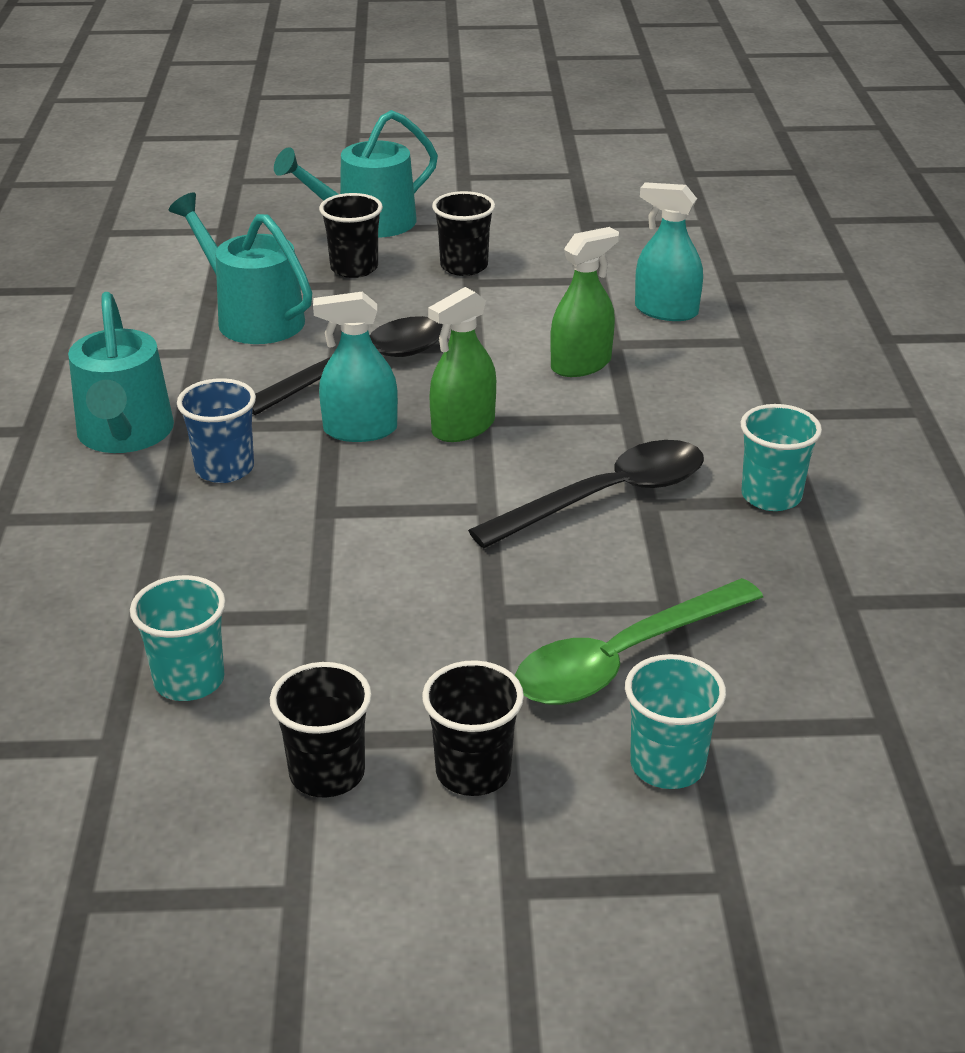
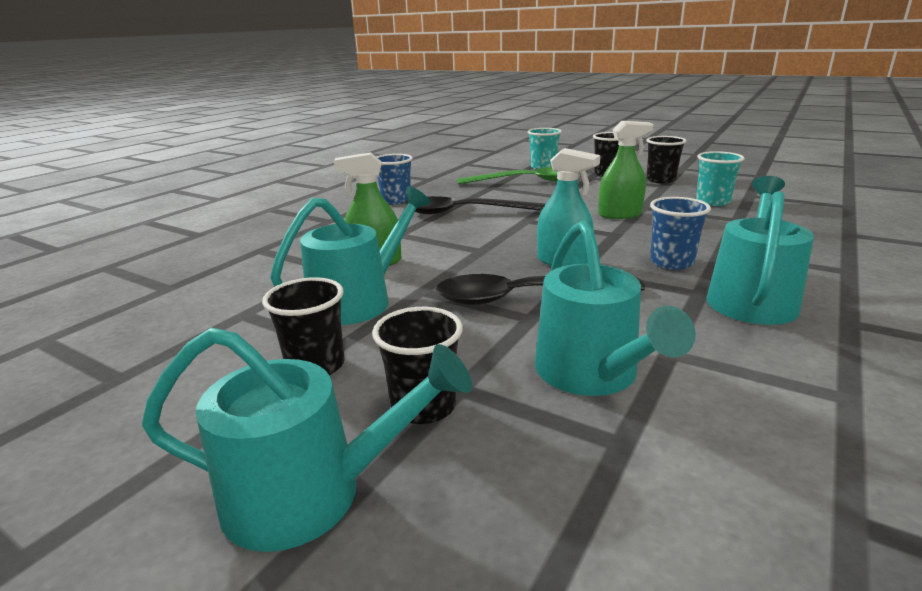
camera: 145 degrees left, 10 degrees down
green spray bottle [428,287,496,442] -> green spray bottle moved to [598,121,653,219]
turquoise spray bottle [635,182,703,321] -> none
turquoise cup [740,404,822,511] -> blue cup [377,154,413,205]
none -> turquoise watering can [270,186,431,325]

